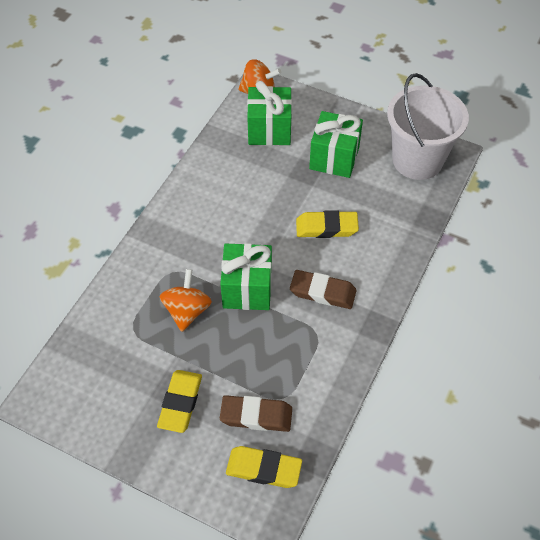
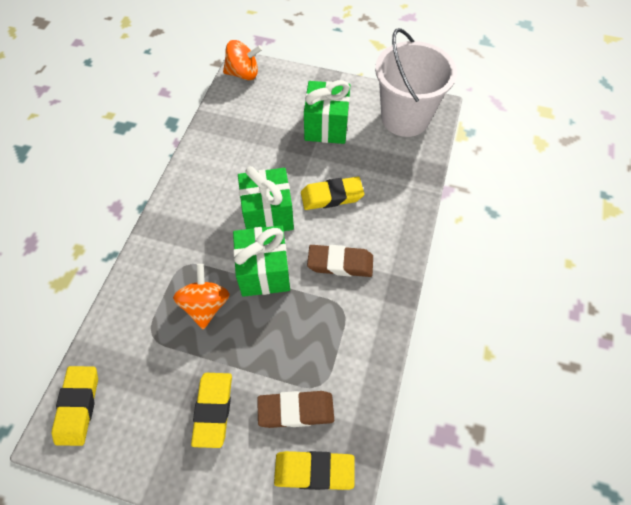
camera: 10 degrees left, 5 degrees up
green gift [247,81,292,146] -> green gift moved to [238,166,294,231]
none -> yellow eraser [52,366,98,446]

